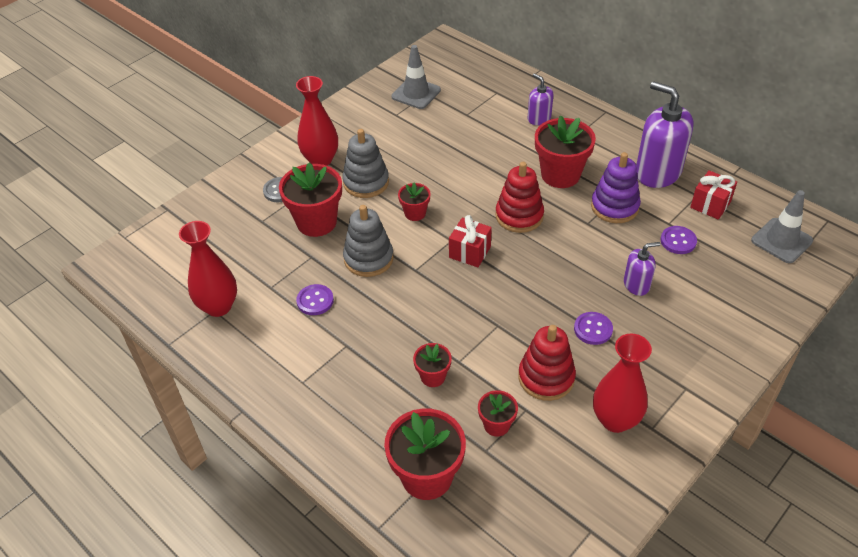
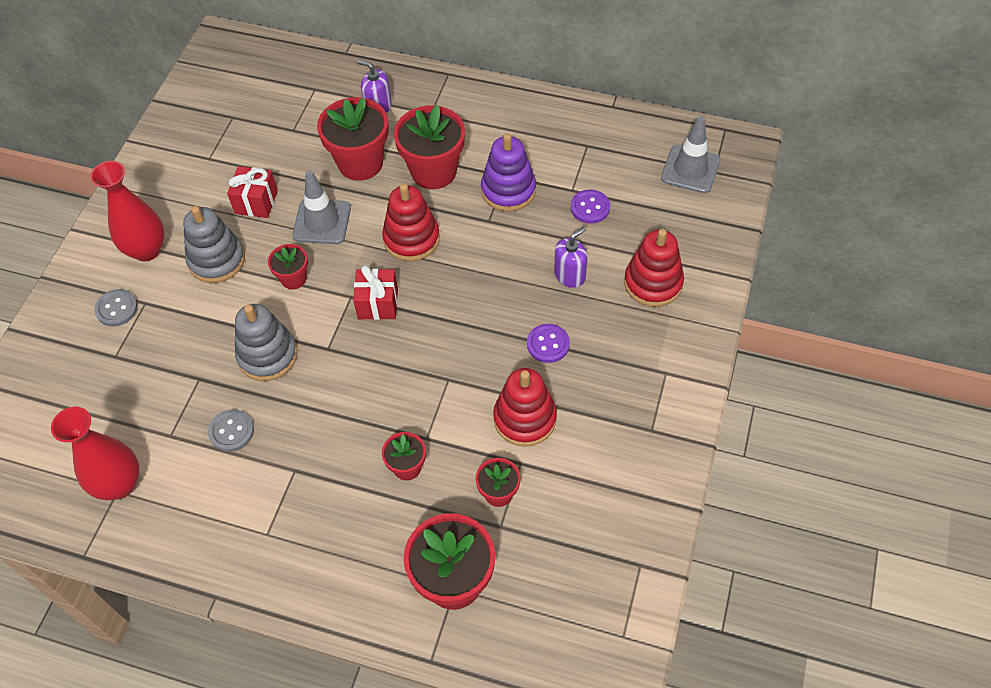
camera: 25 degrees left, 10 degrees up
red flower pot [279,162,342,237] -> red flower pot moved to [317,97,389,181]
purple button [296,284,334,315] -> grey button [208,409,254,452]
grey traffic cone [392,45,441,109] -> grey traffic cone moved to [292,171,351,244]
red vase [593,334,652,433] -> none
purple soap dispenser [636,81,694,188] -> none
red gift [690,170,737,219] -> red gift moved to [227,166,278,218]
none -> red stacking toy [624,229,684,307]

